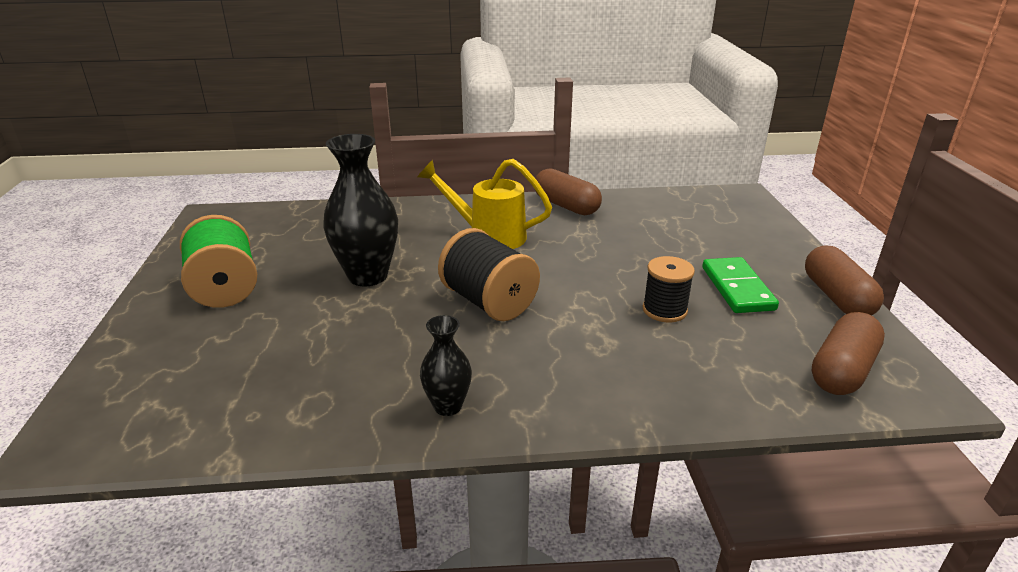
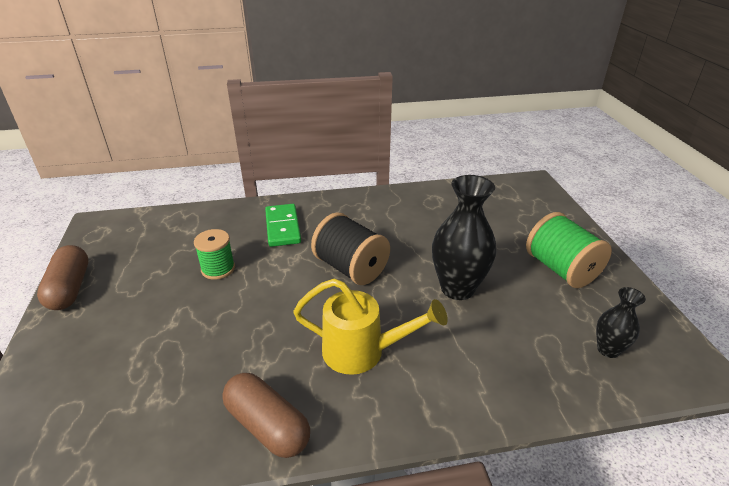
camera: 175 degrees right, 5 degrees up
black vase [420,315,472,416] -> black vase moved to [596,287,646,358]
black spool [643,256,695,323] -> green spool [194,229,235,280]
green domino [702,257,779,313] -> green domino moved to [265,204,301,247]
brown capsule [812,312,885,395] -> none

